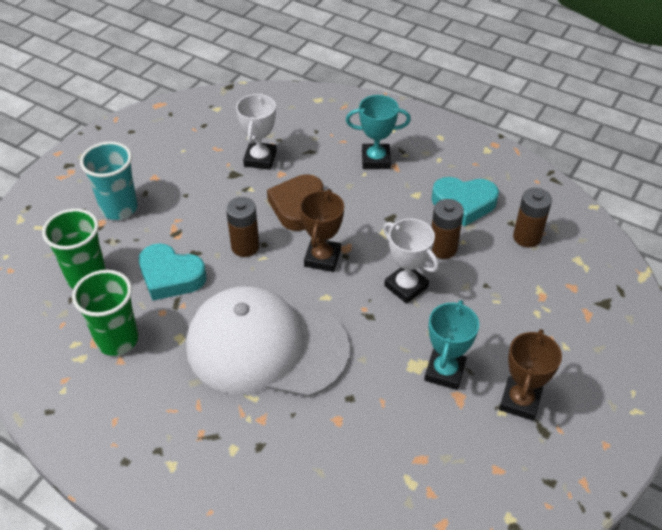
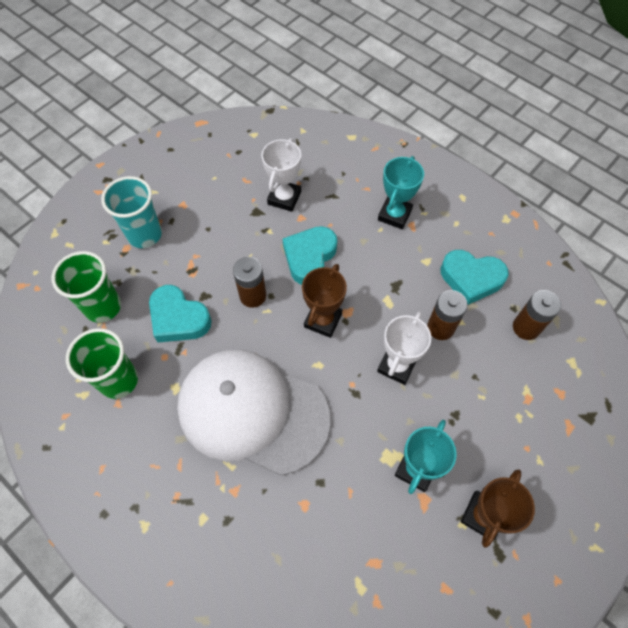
camera: 10 degrees right, 15 degrees up
brown heart [267,174,323,231] -> turquoise heart [283,226,337,285]
turquoise trophy [346,95,411,169] -> turquoise trophy turned 75 degrees counterclockwise [378,156,424,229]
white trophy [383,219,439,304] -> white trophy turned 60 degrees clockwise [377,311,431,385]

